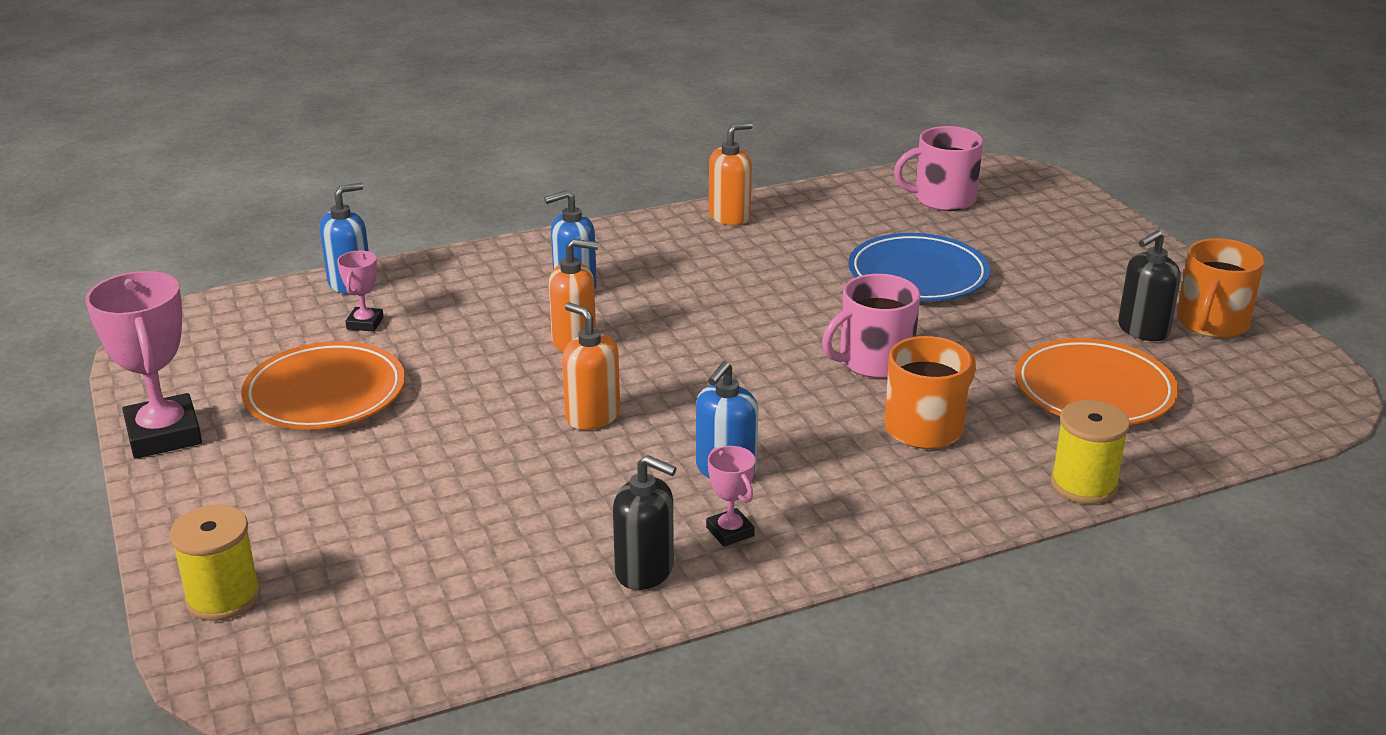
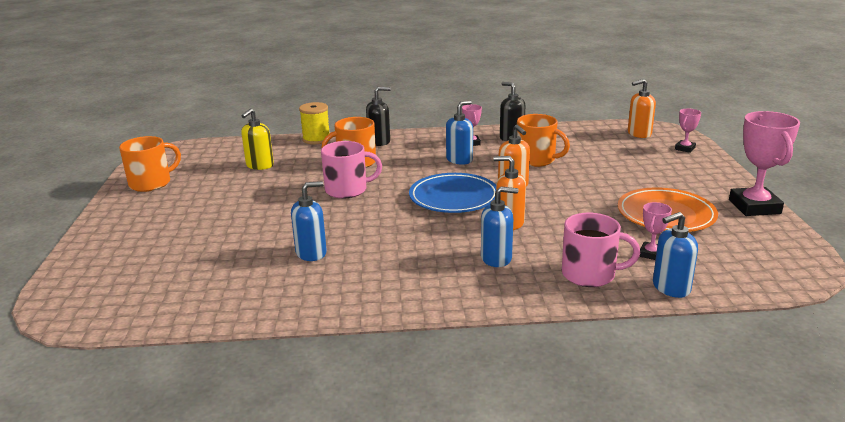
camera: 160 degrees left, 5 degrees down
yellow spool [170,505,261,621] -> pink trophy [675,109,701,153]
orange soap dispenser [709,122,753,225] -> orange soap dispenser moved to [628,79,656,138]
blue plate [848,233,990,301] -> blue plate moved to [409,173,496,213]
pink mug [894,126,983,211] -> pink mug moved to [562,213,640,287]
orange plate [1015,338,1178,425] -> yellow soap dispenser [241,108,274,170]
black soap dispenser [1118,230,1181,341] -> black soap dispenser moved to [366,87,391,146]
none -> blue soap dispenser [291,181,327,261]
none -> orange mug [517,114,570,167]

